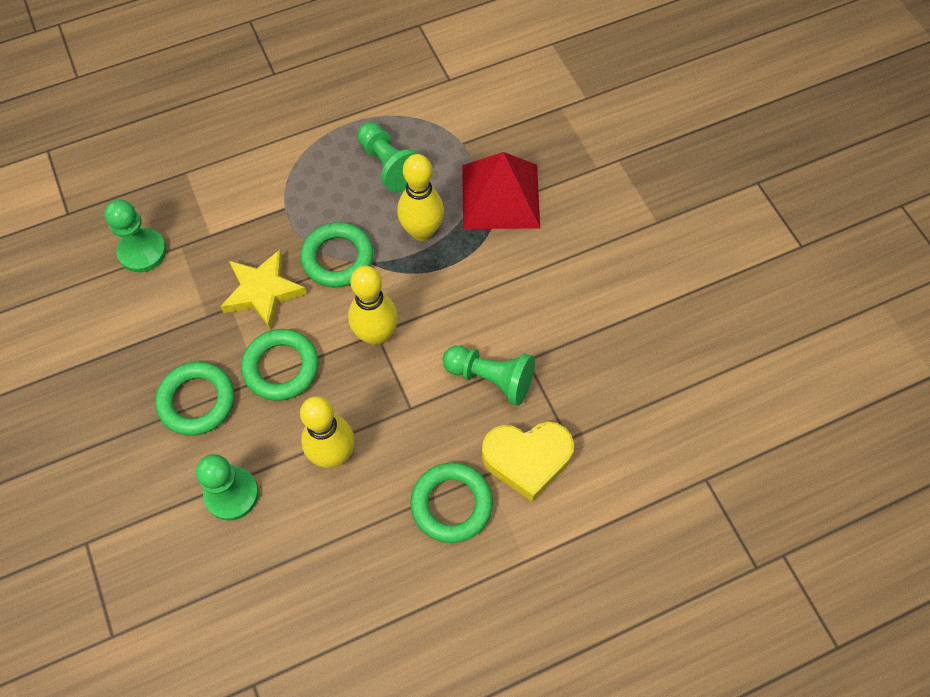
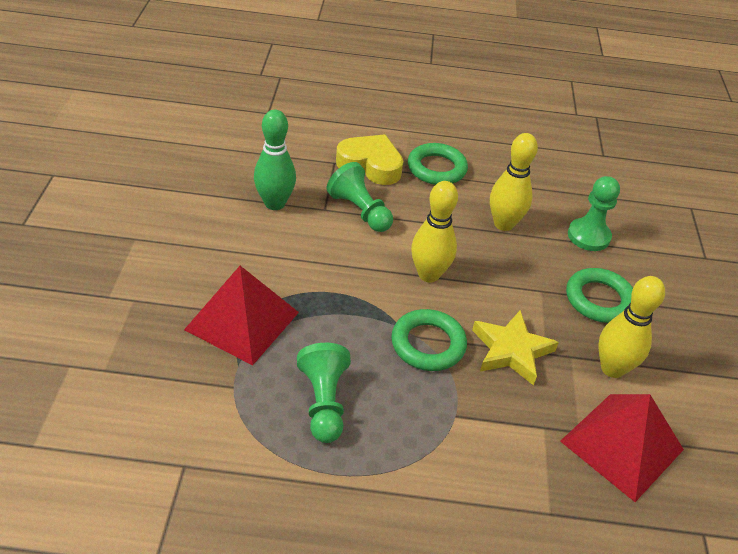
camera: 155 degrees left, 20 degrees down
green pawn [104,199,167,272] -> red pyramid [560,394,684,502]
green ring [241,329,319,401] -> none
yellow bowling pin [397,154,444,241] -> yellow bowling pin moved to [598,276,665,378]
none -> green bowling pin [254,110,296,210]

